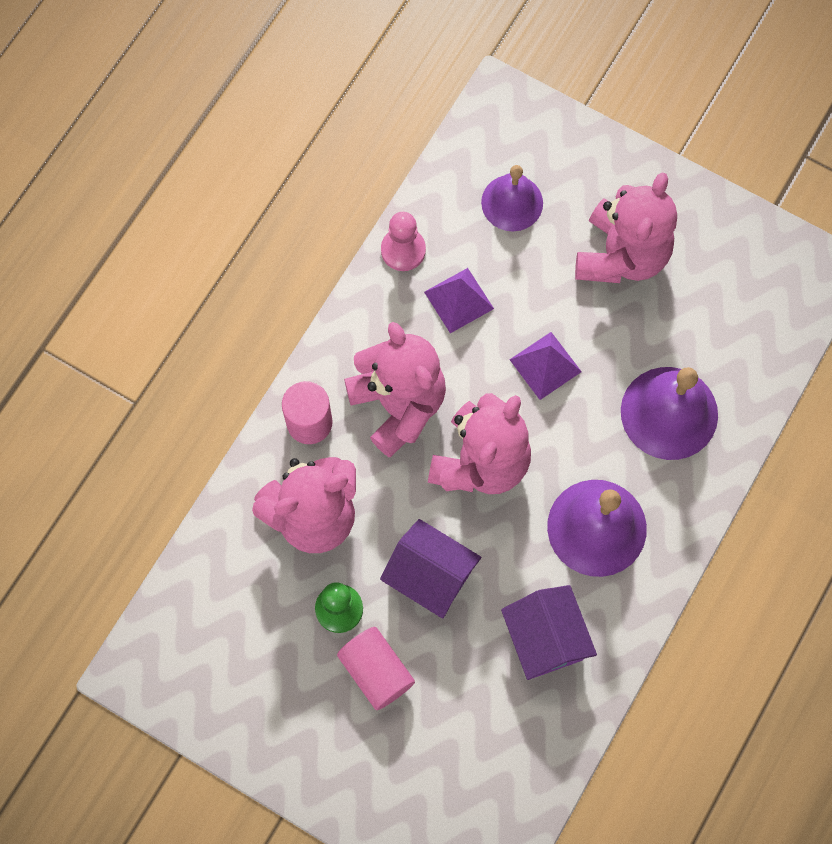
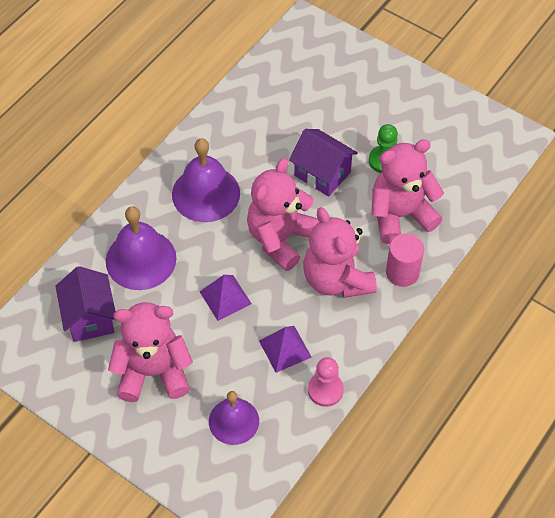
camera: 175 degrees left, 15 degrees down
pink cylinder [337,627,415,710] -> none
purple house [501,585,597,680] -> purple house moved to [56,266,116,342]
pink teddy bear [575,172,677,283] -> pink teddy bear turned 60 degrees clockwise [108,302,193,402]

